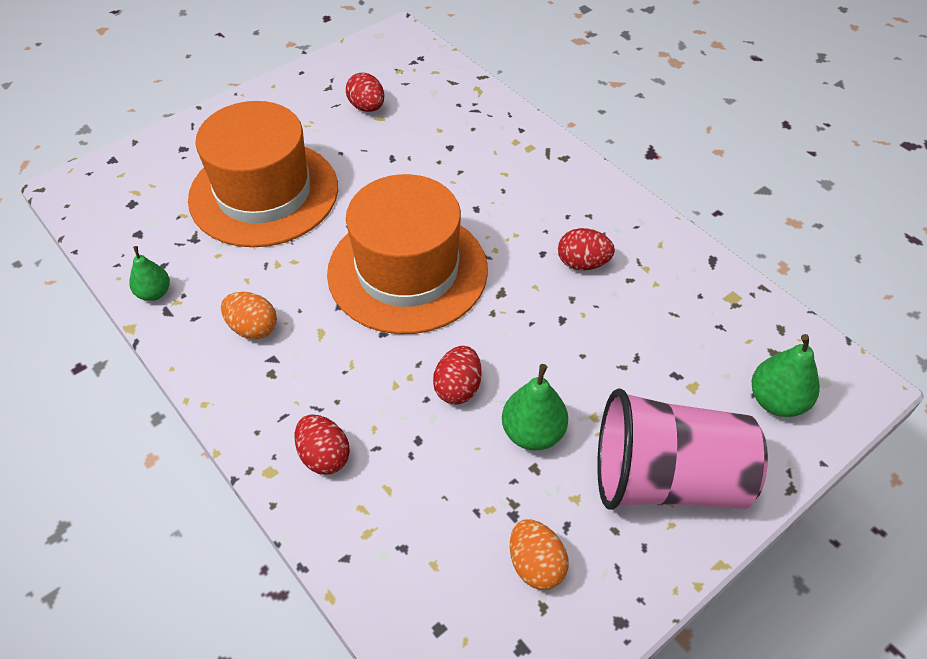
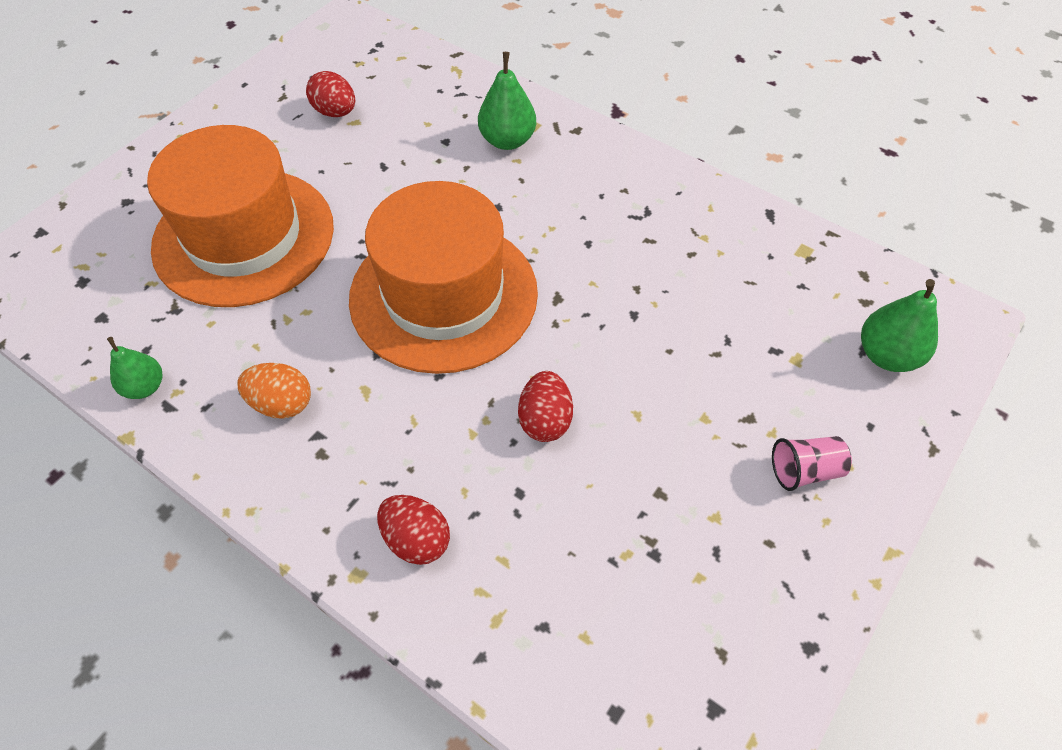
camera: 15 degrees left, 5 degrees up
green pear [502,364,568,451] -> green pear moved to [478,52,536,150]
orange egg [510,520,569,590] -> none
red egg [558,228,615,270] -> none
pink cup [597,388,768,510] -> pink cup [772,436,852,491], size x0.40

